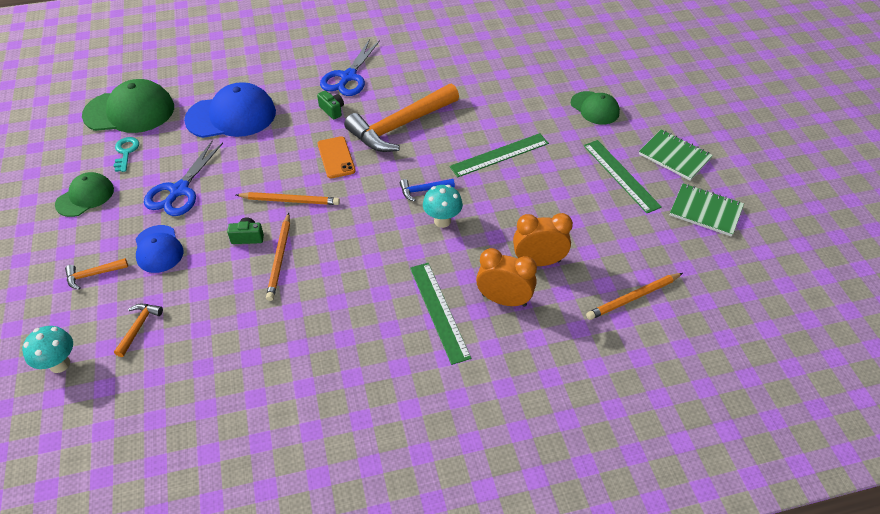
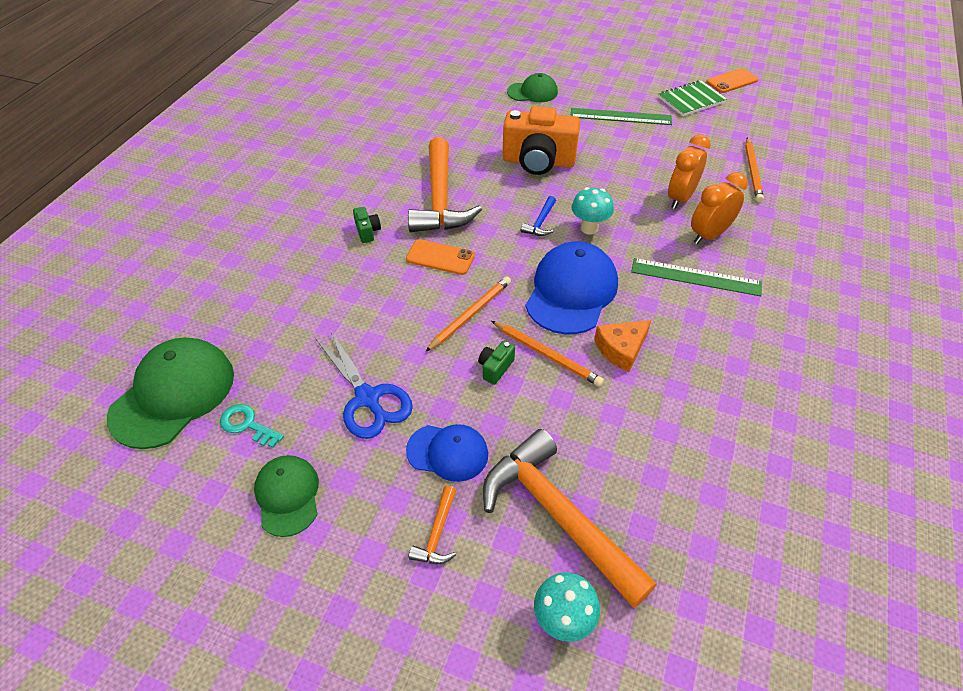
camera: 55 degrees left, 0 degrees up
orange hammer [114,304,163,357] -> orange hammer [483,429,657,608], size x2.38
blue cap [184,82,276,138] -> blue cap moved to [525,242,618,334]
green camera [317,91,344,120] -> green camera turned 75 degrees clockwise [353,207,381,243]
blue scissors [320,39,380,96] -> none
green ruler [449,133,549,177] -> orange camera [502,106,580,175]
green notebook [639,130,713,181] -> none
none -> orange cheese [594,320,651,372]
none -> orange phone [706,68,758,93]

